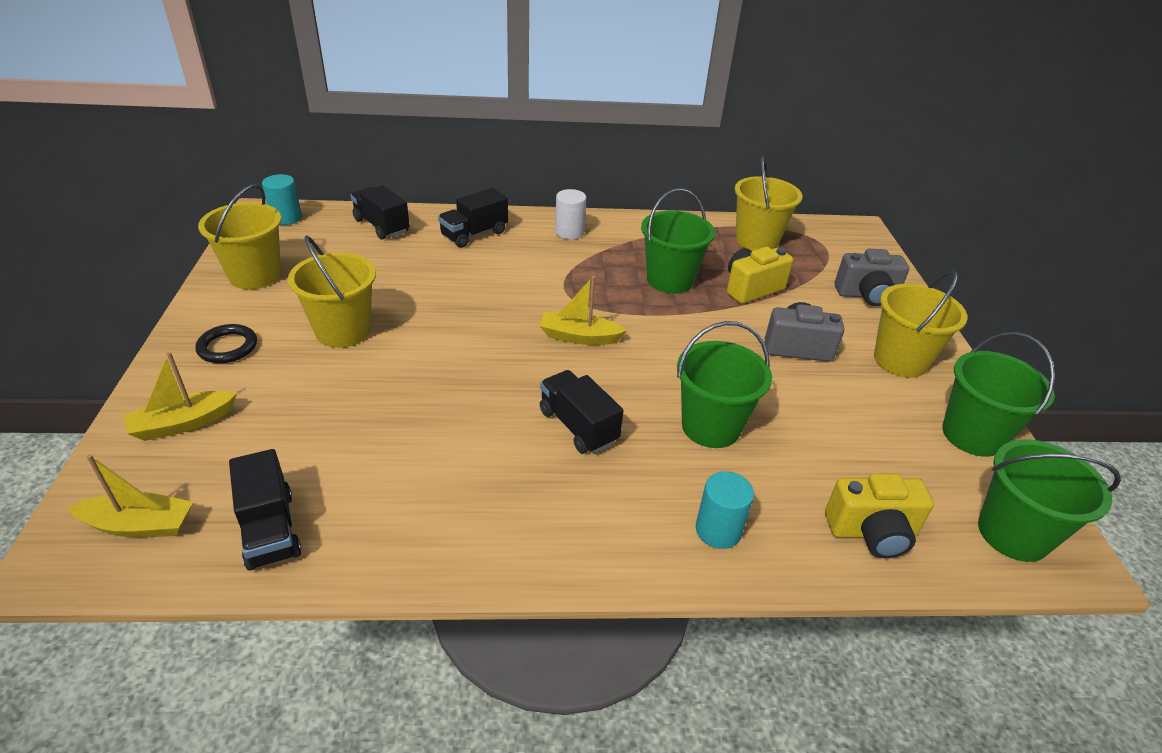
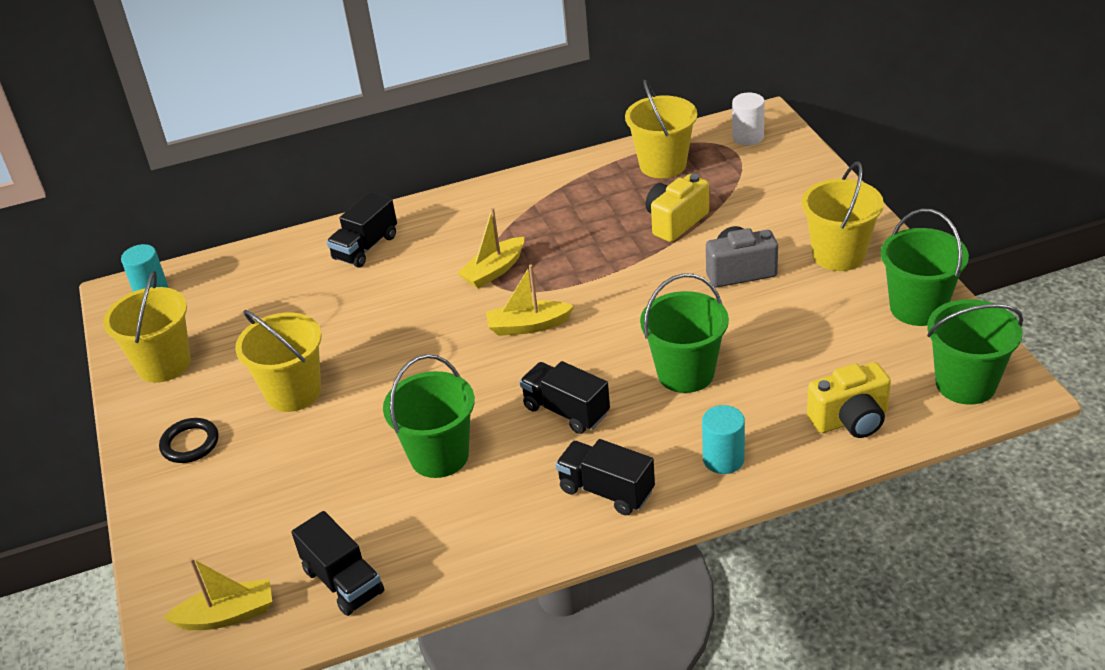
camera: 10 degrees left, 0 degrees up
yellow boat [124,352,237,441] -> yellow boat moved to [457,208,524,288]
black truck [350,185,410,240] -> black truck moved to [555,439,655,515]
white cylinder [555,189,587,239] -> white cylinder moved to [732,92,765,146]
green bucket [641,188,715,294] -> green bucket moved to [383,354,475,478]
grey camera [835,249,909,306] -> none

